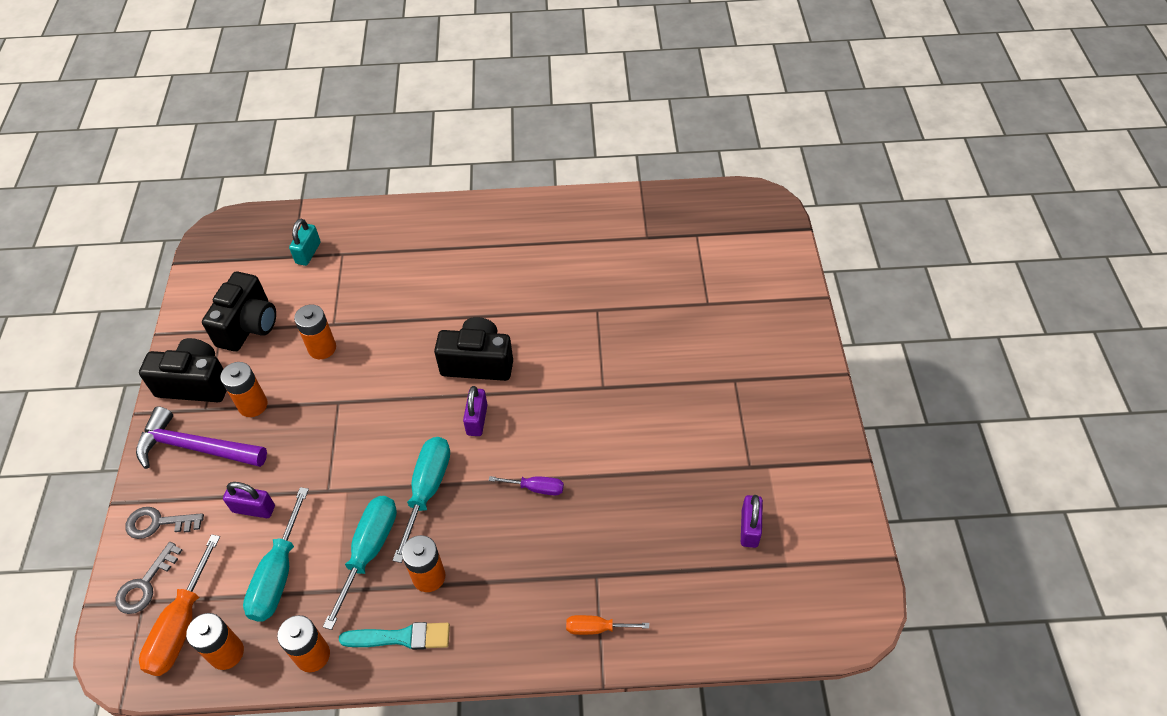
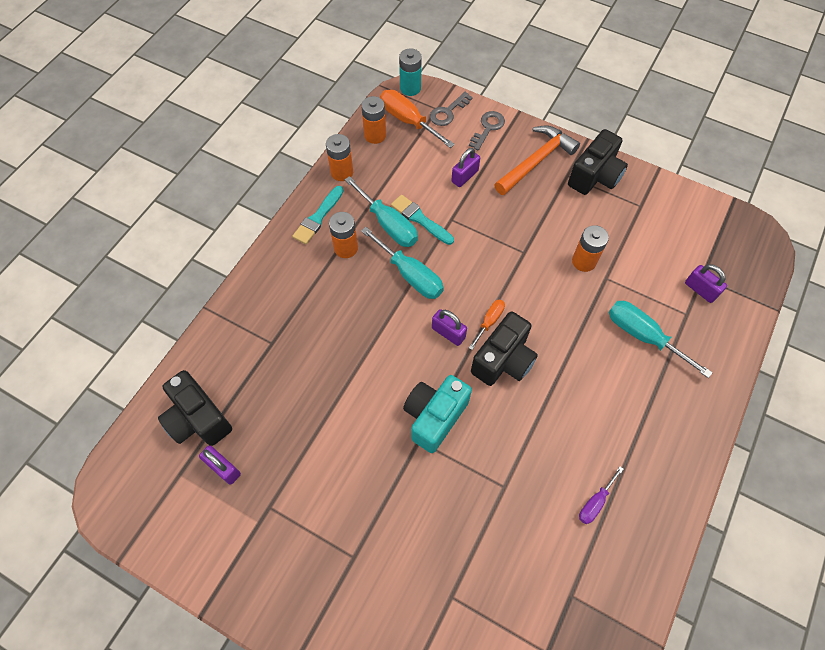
camera: 120 degrees right, 10 degrees up
grey key [115,542,182,614] -> grey key turned 105 degrees counterclockwise [430,92,473,126]
purple hammer [136,406,267,469] -> orange hammer [494,125,580,195]
black camera [202,272,276,352] -> black camera moved to [158,370,232,446]
orange battery [220,362,268,417] -> none
turquoise screwdriver [243,487,309,622] -> turquoise screwdriver moved to [609,301,713,378]
turquoise padlock [289,219,321,266] -> purple padlock [685,264,727,303]
purple screwdriver [489,476,564,495] -> purple screwdriver moved to [579,466,624,524]
orange screwdriver [566,615,649,635] -> orange screwdriver moved to [469,300,505,350]
none -> turquoise brush [391,195,454,245]
none -> turquoise battery [399,48,422,96]
none -> turquoise camera [403,375,472,453]

